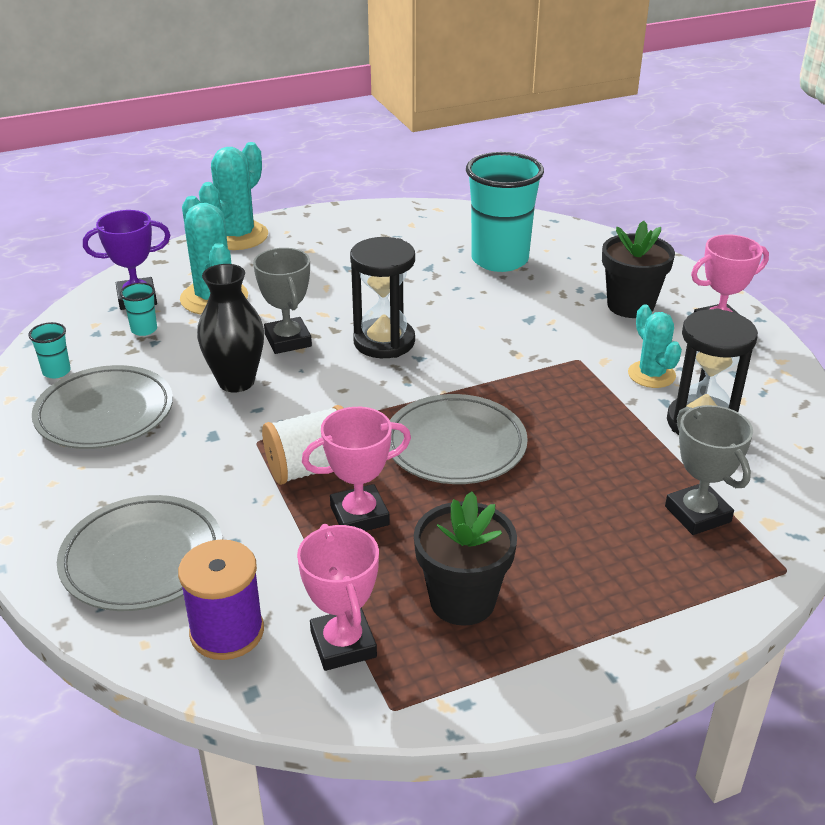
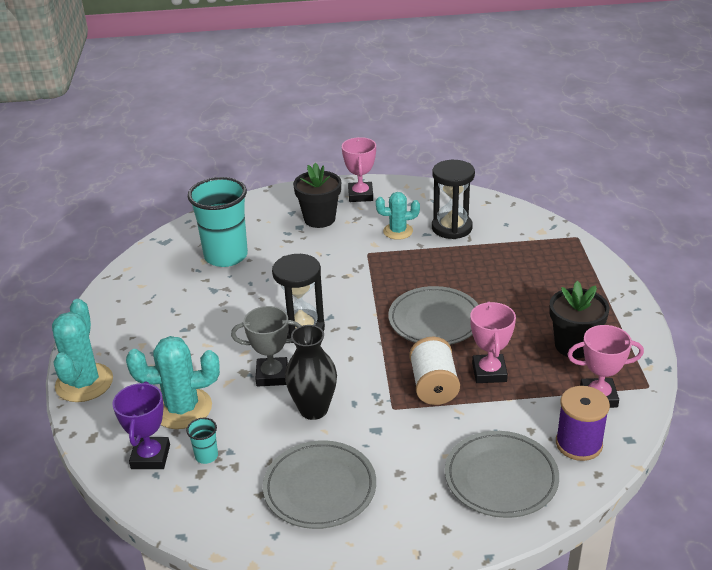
camera: 70 degrees left, 0 degrees up
turquoise cup [28,322,71,378] -> none
turquoise cactus [199,142,268,250] -> turquoise cactus turned 45 degrees clockwise [52,299,113,402]
grey trophy [665,405,753,535] -> none

